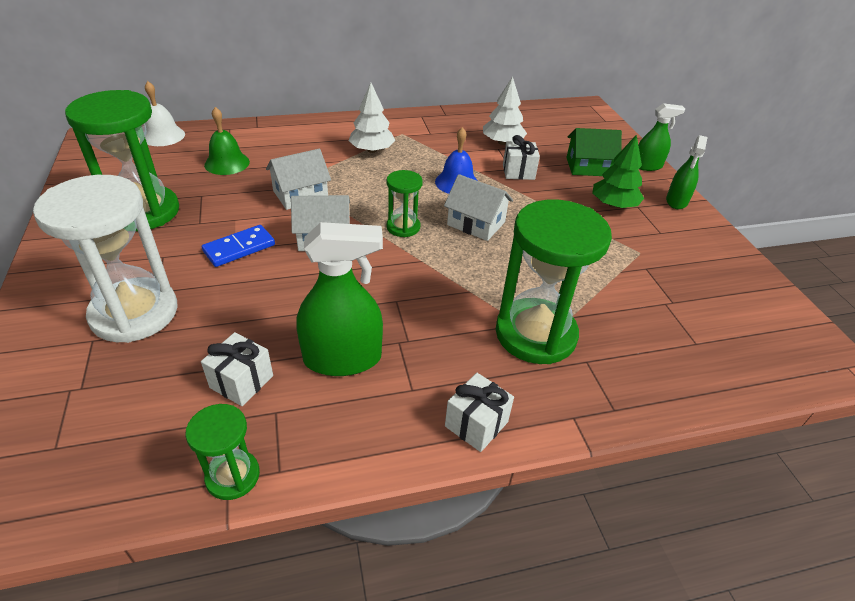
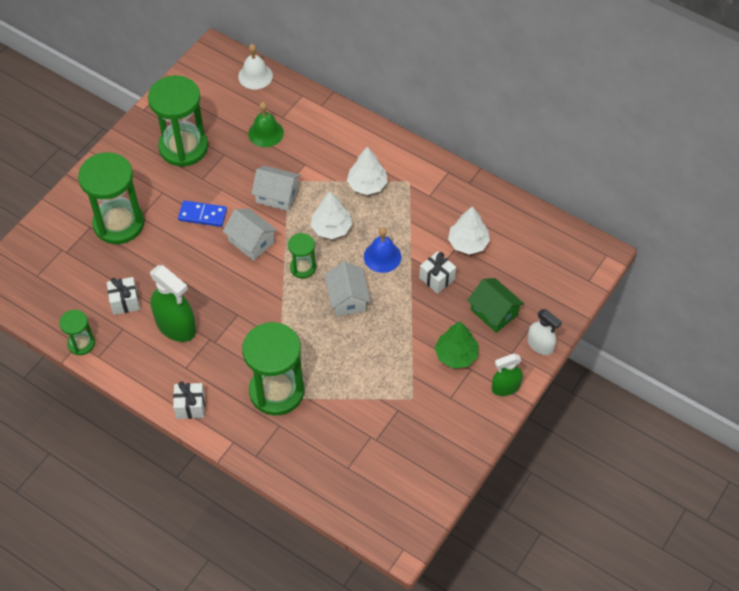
camera: 50 degrees right, 15 degrees up
white hourglass [33,175,178,343] -> green hourglass [78,152,144,244]
green spray bottle [638,103,685,171] -> white spray bottle [527,309,562,355]
none -> white tree [311,191,352,239]

